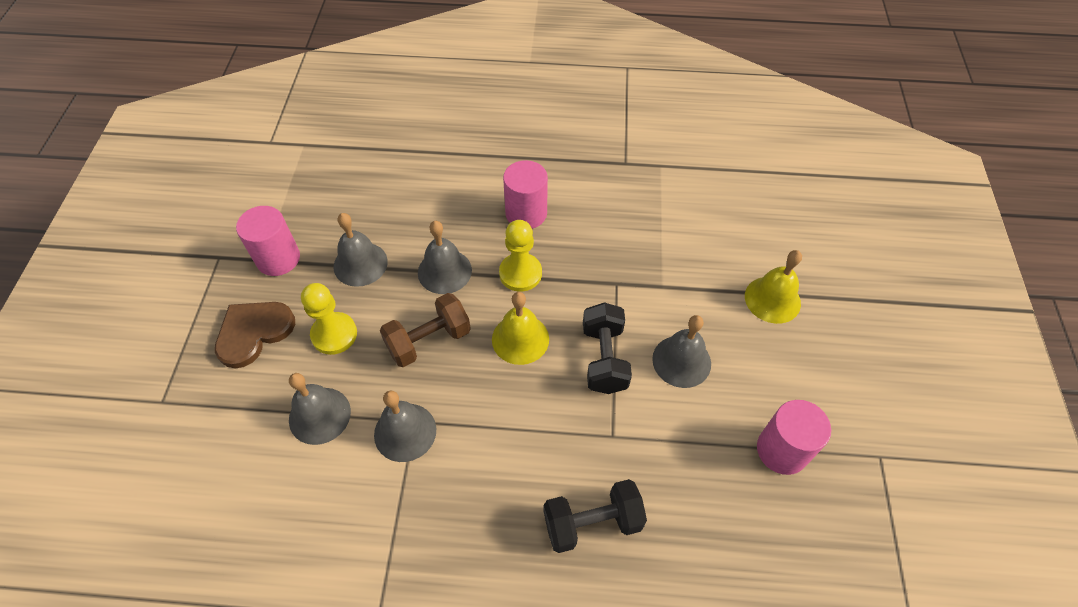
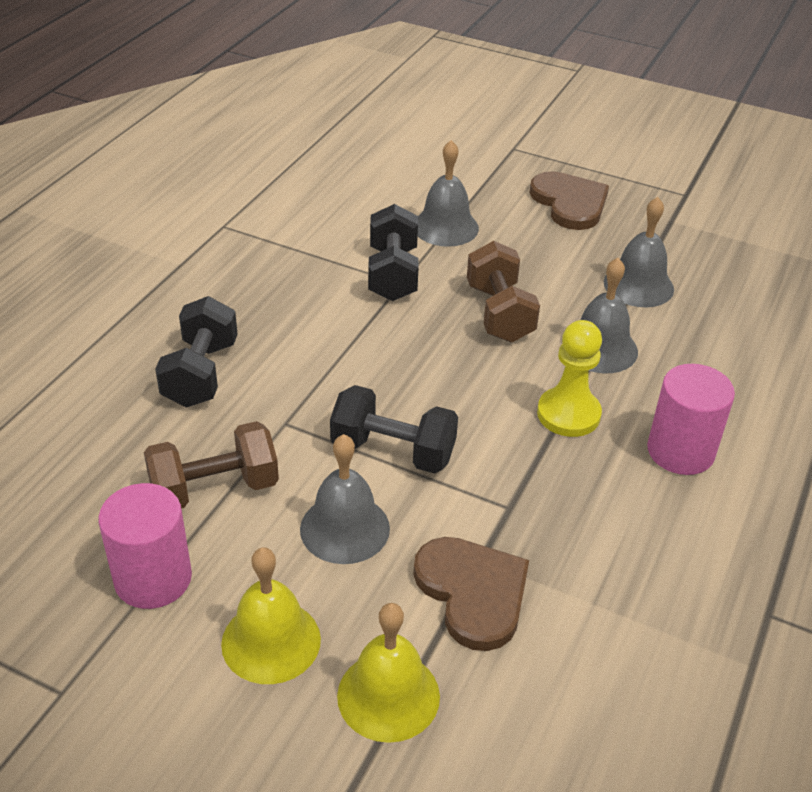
camera: 110 degrees right, 15 degrees down
pink cylinder [236,206,300,276] -> none
yellow pawn [301,283,357,355] -> none
grey bell [374,391,436,462] -> black dumbbell [368,204,418,301]
yellow bell [492,292,549,365] -> yellow bell moved to [221,547,321,684]
none -> brown dumbbell [144,421,279,509]
none -> brown heart [413,537,529,651]

